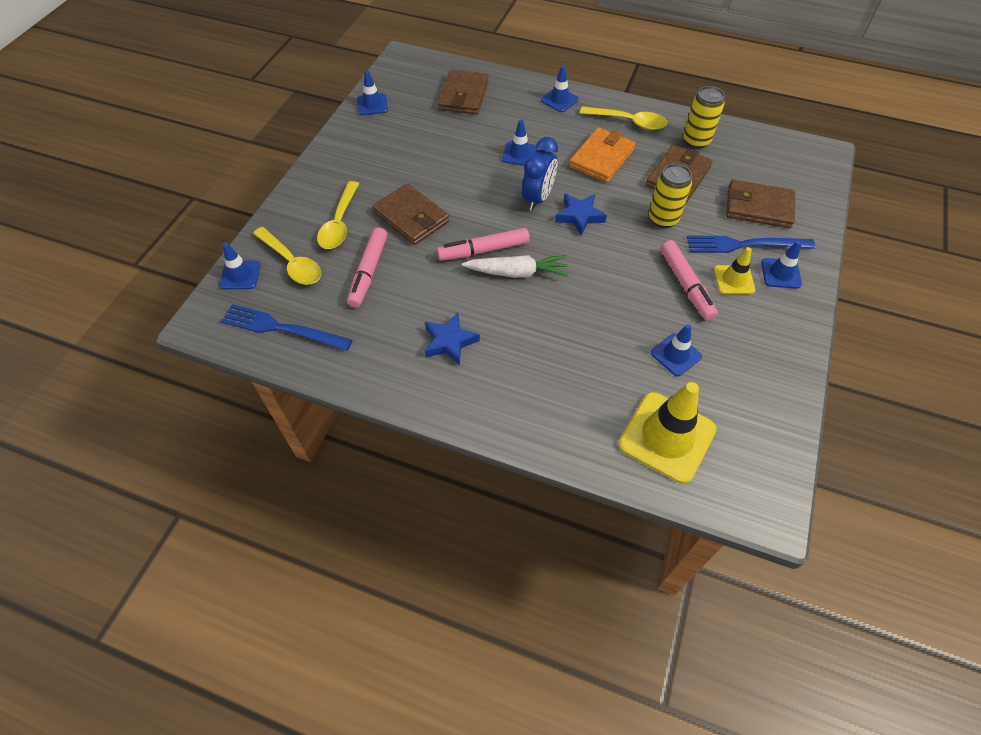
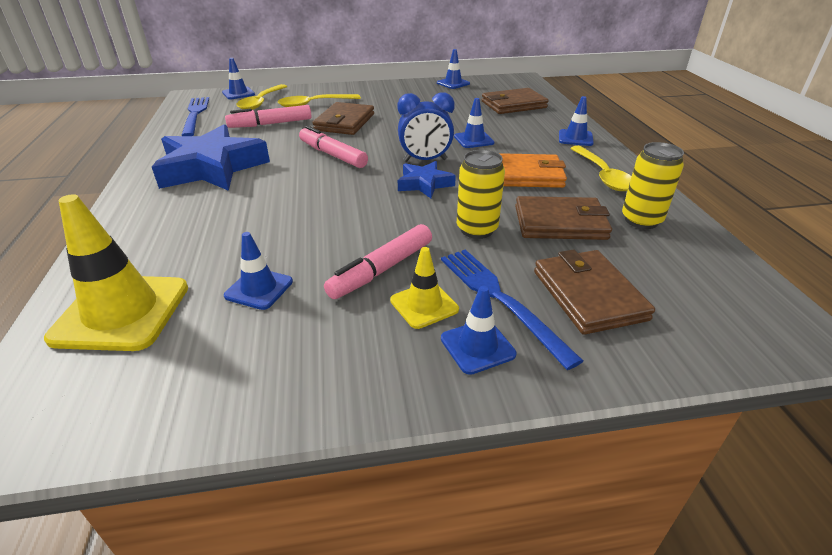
camera: 60 degrees right, 20 degrees down
blue star [424,313,480,366] -> blue star [152,124,270,191], size x1.97
white carrot [462,255,568,278] -> none

